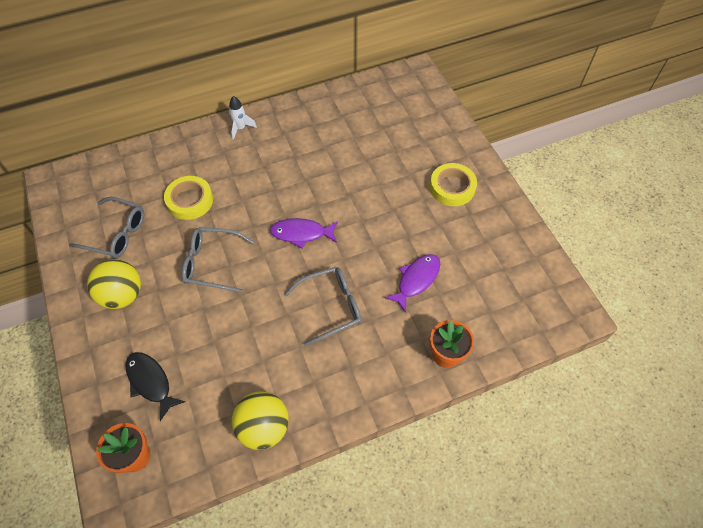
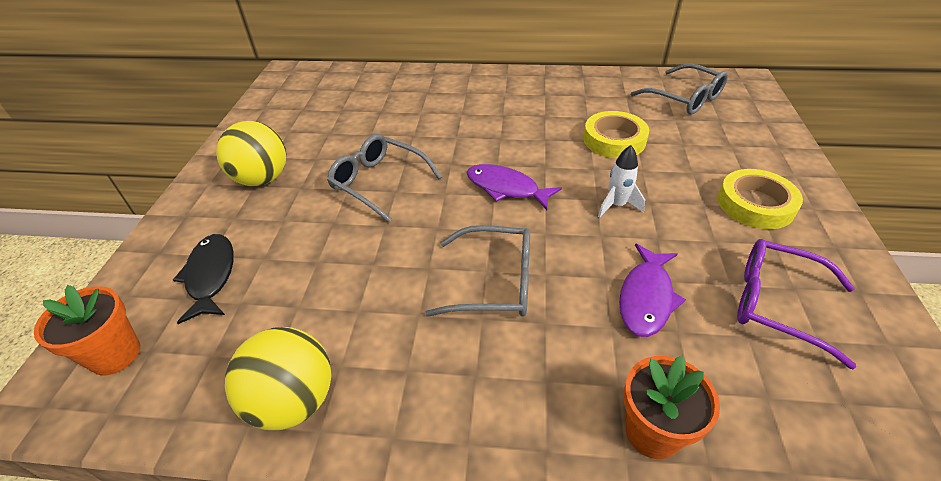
camera: 30 degrees right, 15 degrees down
grey glasses [69,197,144,258] -> grey glasses moved to [631,64,728,115]
yellow tape [164,176,213,220] -> yellow tape moved to [583,111,649,158]
white rocket [229,96,257,140] -> white rocket moved to [598,145,645,218]
purple fish [384,254,440,313] -> purple fish turned 135 degrees clockwise [619,244,686,337]
none -> purple glasses [737,239,856,369]

